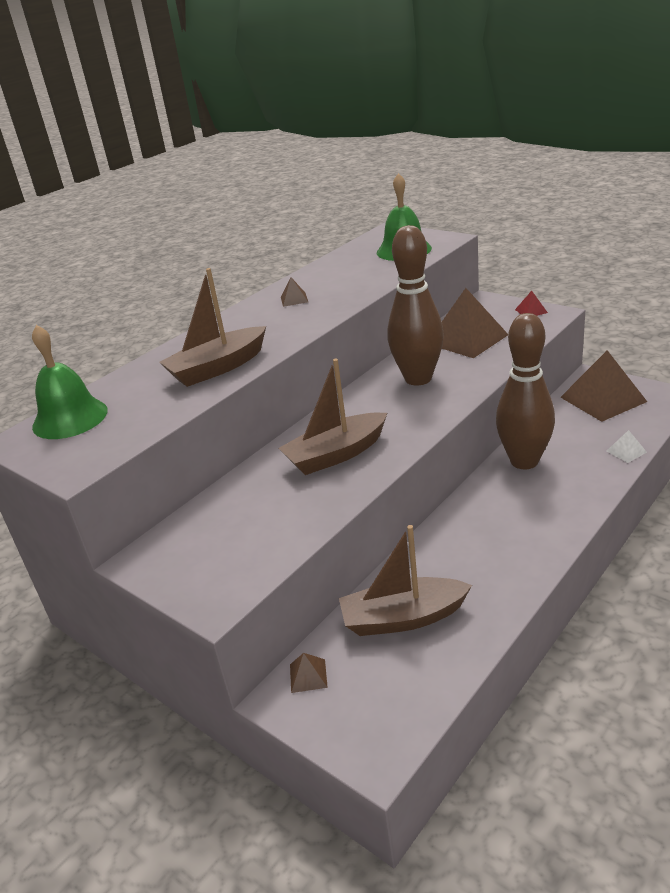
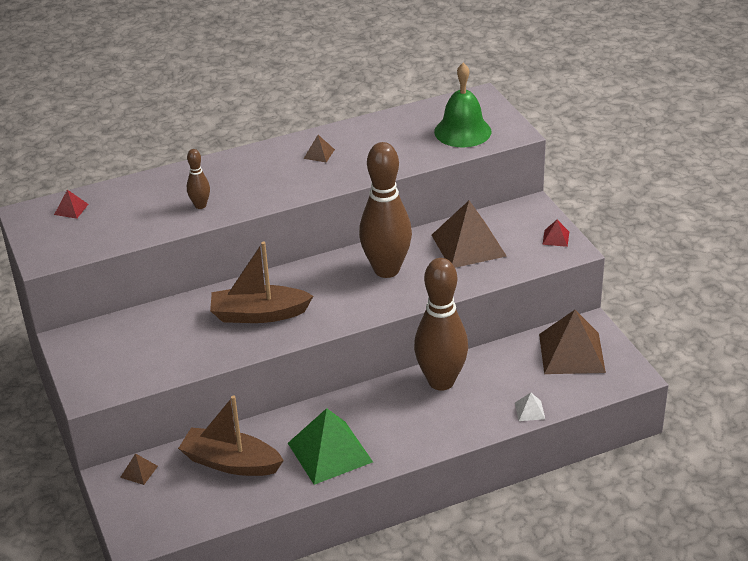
camera: 25 degrees right, 5 degrees up
green bell [32,325,108,439] -> red pyramid [54,190,89,219]
brown boat [159,268,266,387] -> brown bowling pin [187,149,210,209]
none -> green pyramid [288,408,373,485]

